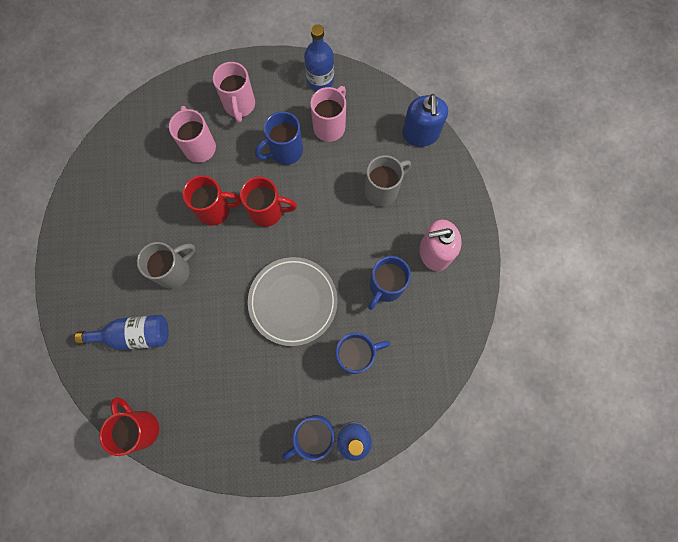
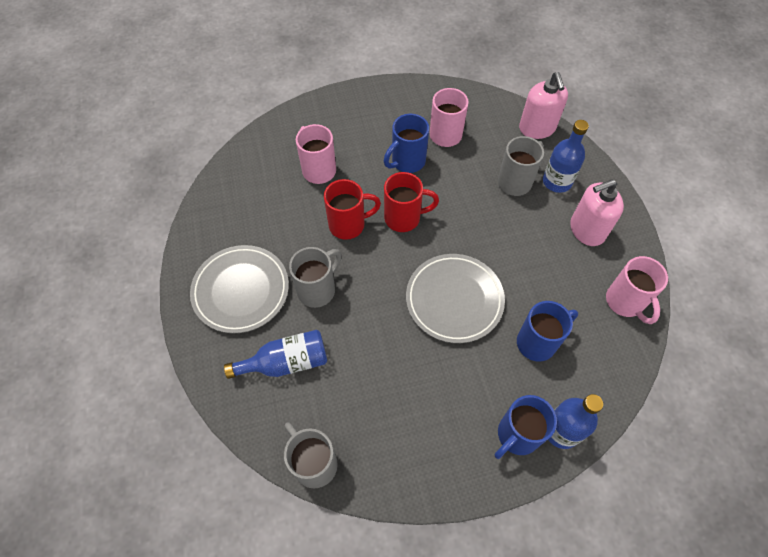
camera: 10 degrees left, 15 degrees down
red mug [99,397,159,456] -> grey mug [284,422,338,488]
pink mug [213,62,255,123] -> pink mug moved to [606,256,668,324]
blue bottle [304,24,334,91] -> blue bottle moved to [543,120,589,193]
blue mug [368,256,411,310] -> none
blue soap dispenser [402,94,448,147] -> pink soap dispenser [519,72,568,139]
none -> grey plate [190,245,289,333]

